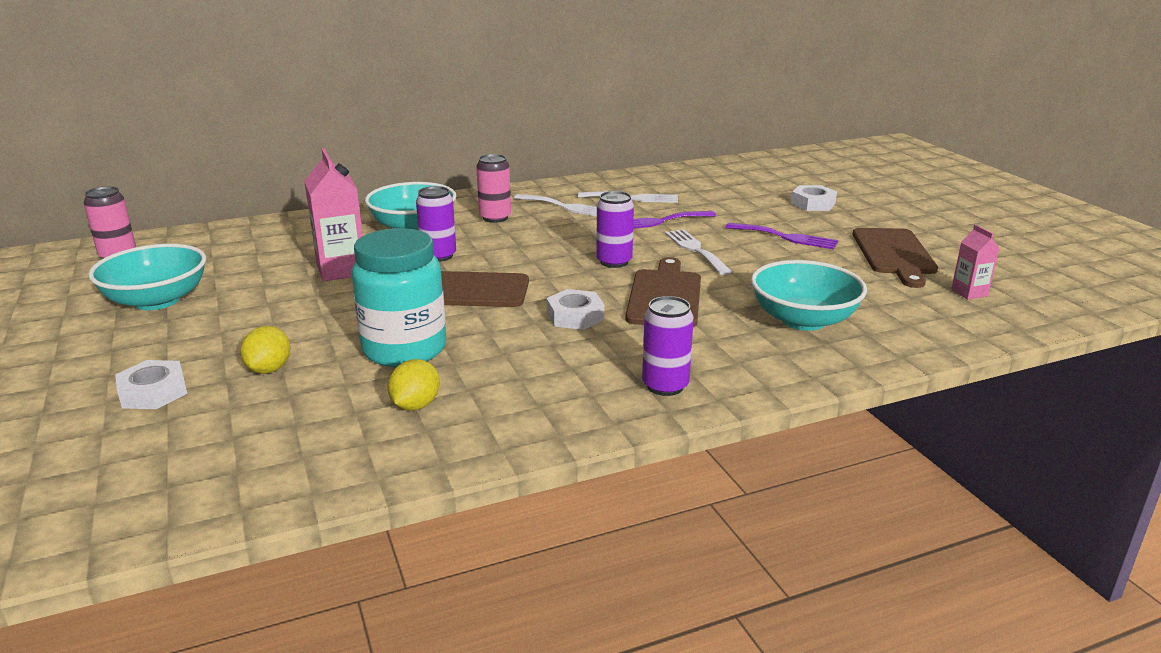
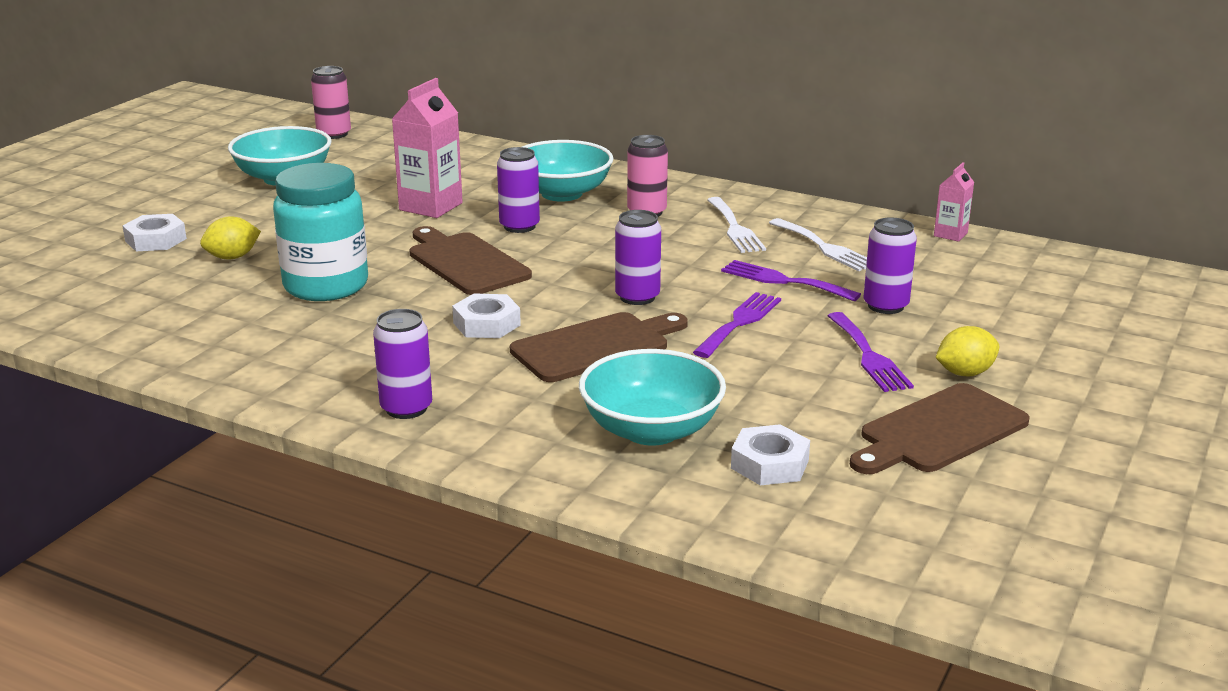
camera: 50 degrees right, 0 degrees up
yellow lemon [387,359,440,411] -> yellow lemon moved to [936,326,999,377]
white fork [665,229,732,275] -> purple fork [693,292,781,358]
white nut [791,185,837,211] -> white nut moved to [731,424,810,485]
pink carton [951,224,1000,299] -> pink carton moved to [934,162,974,242]
none -> purple can [864,217,917,314]

